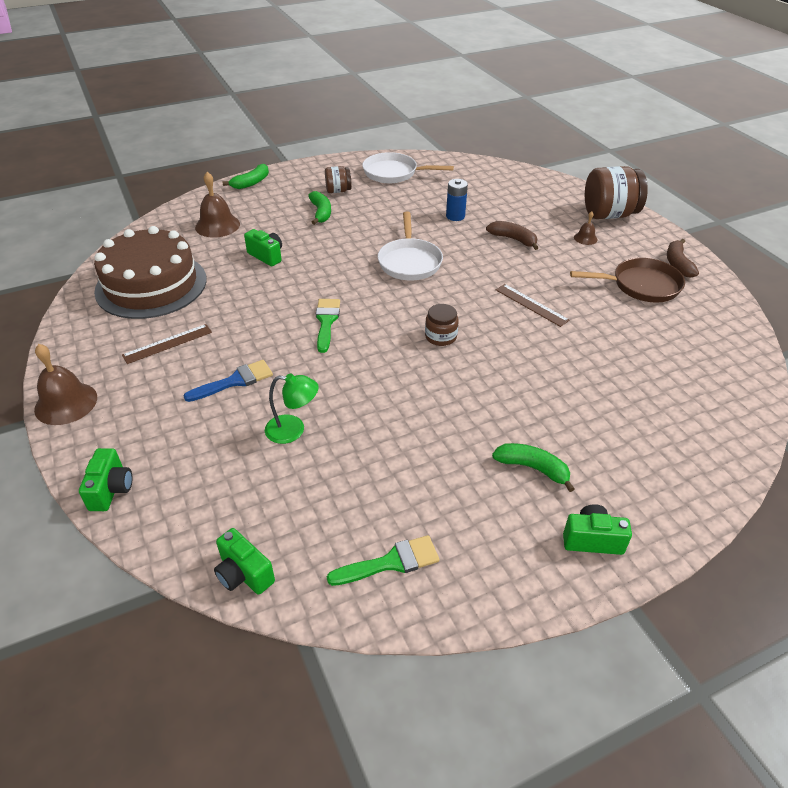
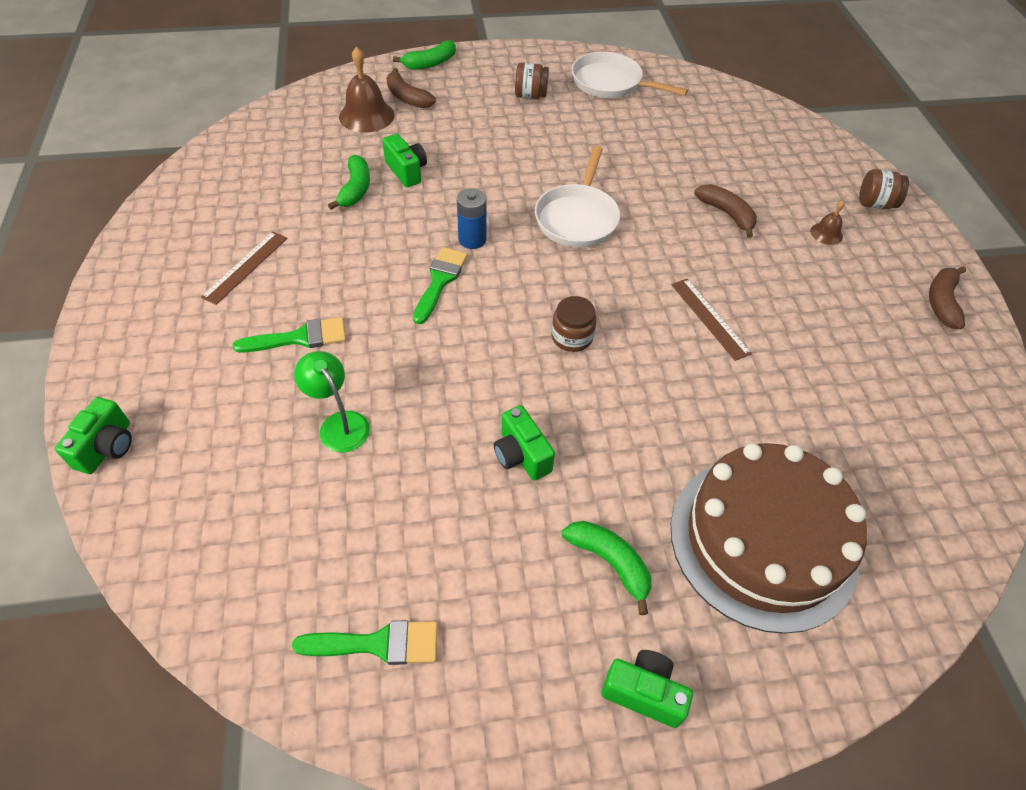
camera: 15 degrees right, 10 degrees up
brown bell [34,344,97,425] -> none
brown cake [94,226,207,319] -> brown cake moved to [671,443,867,634]
brown ruler [122,324,212,364] -> brown ruler turned 45 degrees counterclockwise [201,232,287,305]
blue brush [184,360,273,402] -> green brush [233,317,346,353]
green camera [214,528,275,595] -> green camera moved to [494,405,555,481]
green lamp [265,373,319,444] -> green lamp turned 150 degrees counterclockwise [294,351,370,453]
green banana [308,191,331,225] -> green banana moved to [328,155,370,210]
blue battery [446,179,468,221] -> blue battery moved to [457,188,487,249]
brown pan [570,258,685,303] -> none
brown jar [585,166,648,219] -> brown jar [859,169,909,209], size x0.54
none -> brown banana [387,68,436,108]

